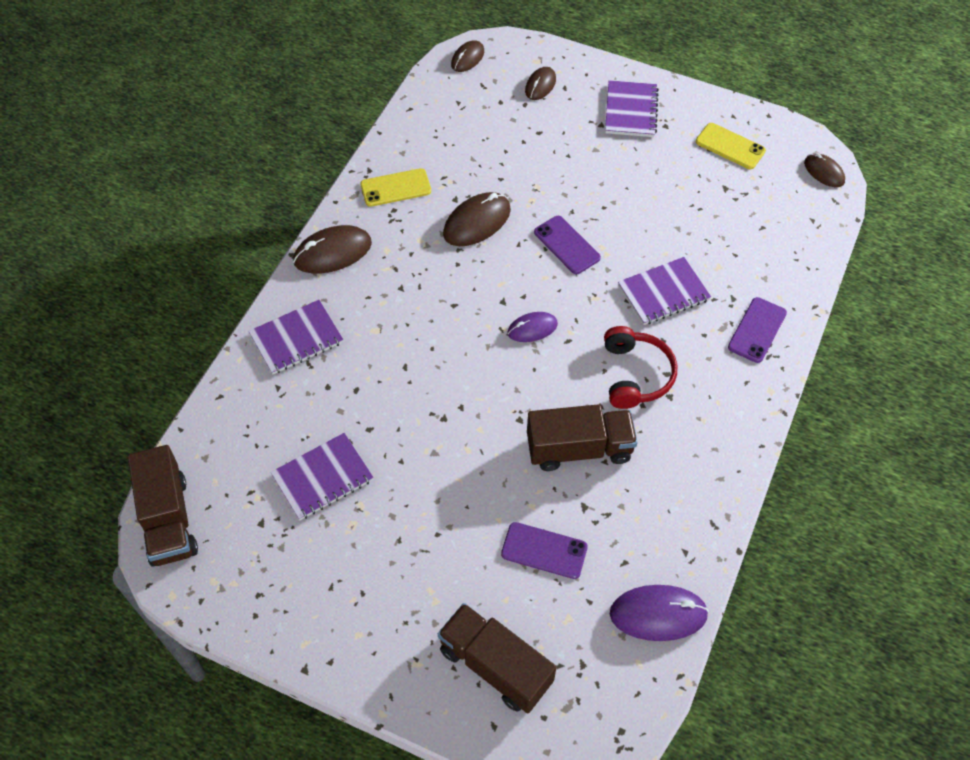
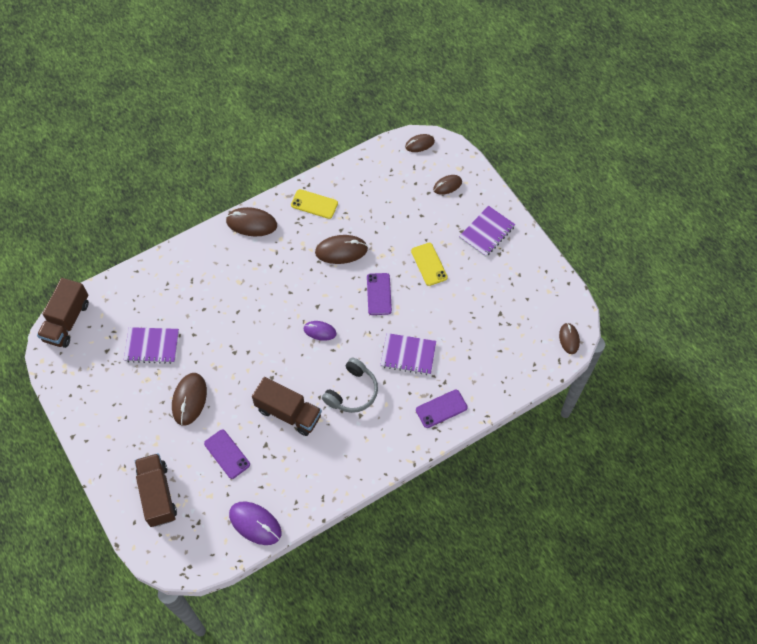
camera: 35 degrees right, 5 degrees up
purple notebook [249,300,343,375] -> none
red headphones [604,326,677,409] -> grey headphones [322,358,378,413]
yellow phone [696,123,766,169] -> yellow phone moved to [411,243,448,286]
none -> brown mouse [172,373,207,426]

